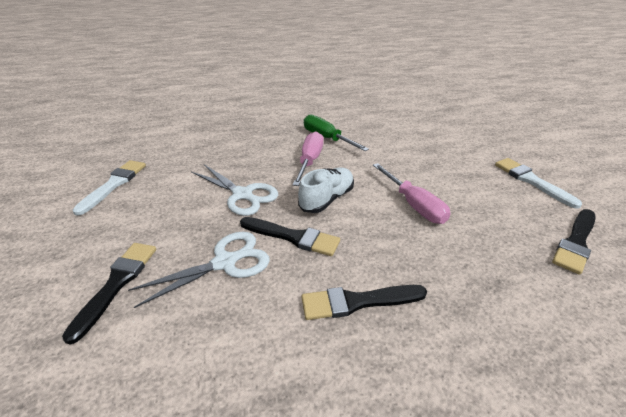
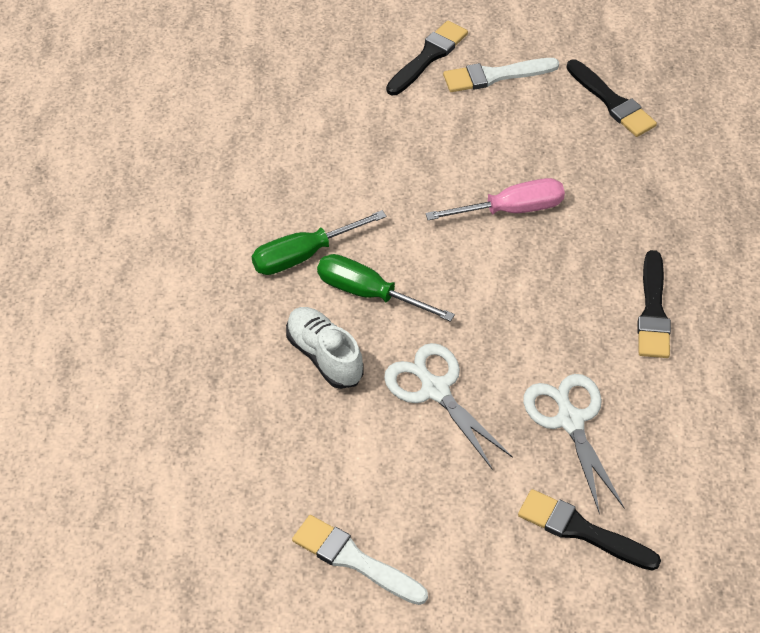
camera: 75 degrees left, 15 degrees up
white scissors [191,164,278,216] -> white scissors turned 90 degrees counterclockwise [384,343,513,470]
black brush [240,217,340,256] -> black brush moved to [386,20,468,95]
pink screwdriver [292,132,323,186] -> green screwdriver [317,254,455,322]
white shoe [298,168,354,213] -> white shoe moved to [286,307,364,389]

